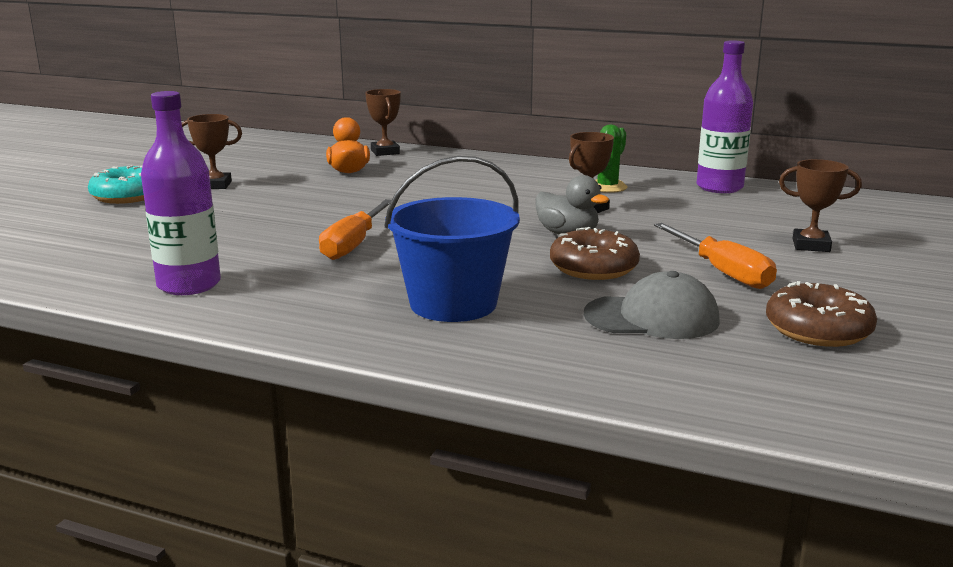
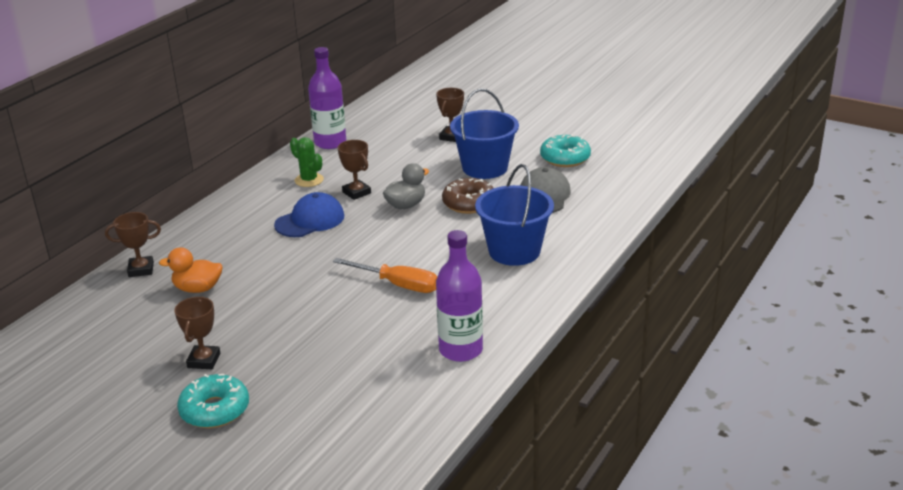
camera: 80 degrees left, 10 degrees up
orange screwdriver [654,223,777,289] -> blue bucket [450,89,519,179]
brown donut [766,281,877,347] -> turquoise donut [540,134,591,167]
none -> blue cap [274,192,344,237]

